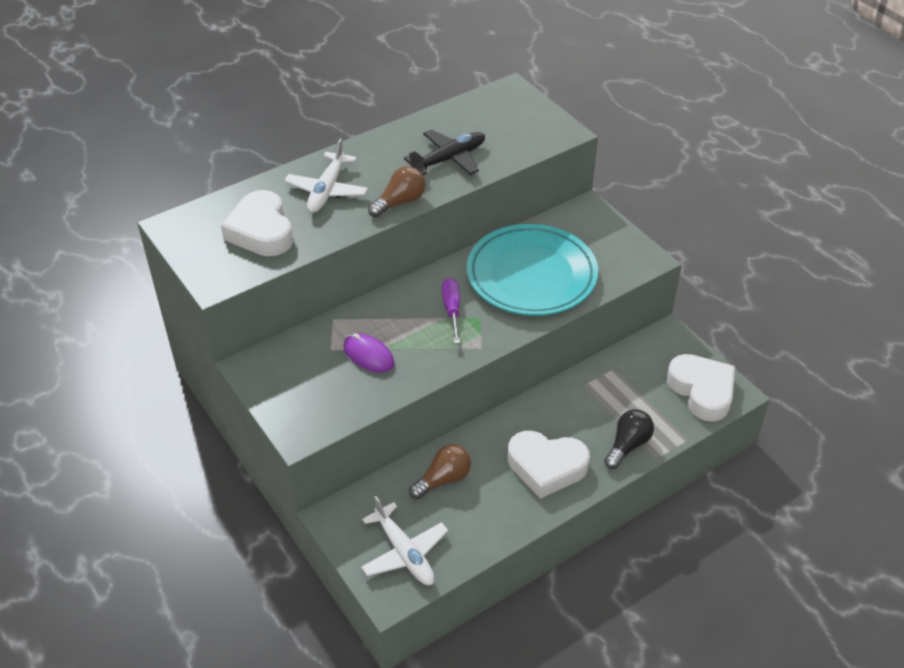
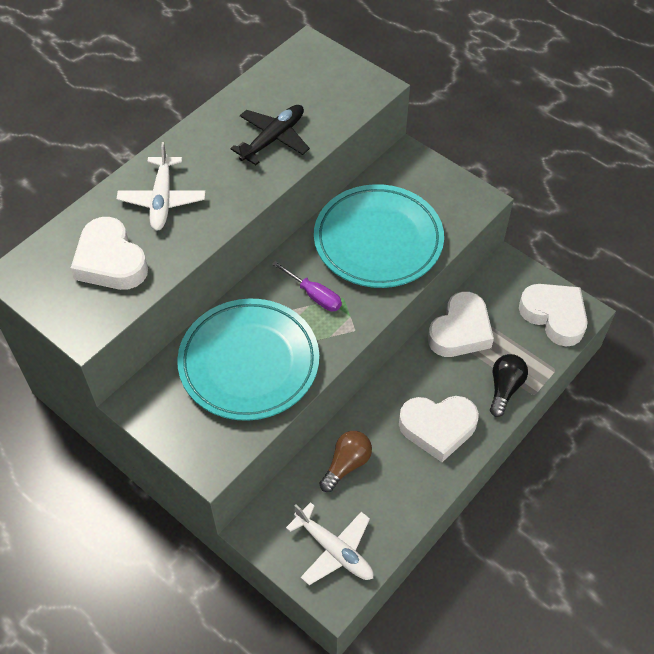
camera: 15 degrees left, 10 degrees up
purple mouse [343,333,394,373] -> turquoise plate [177,298,319,421]
brown light bulb [368,166,426,218] -> none
purple screwdriver [442,278,460,344] -> purple screwdriver turned 150 degrees clockwise [272,261,342,311]
none -> white heart [428,291,494,357]

